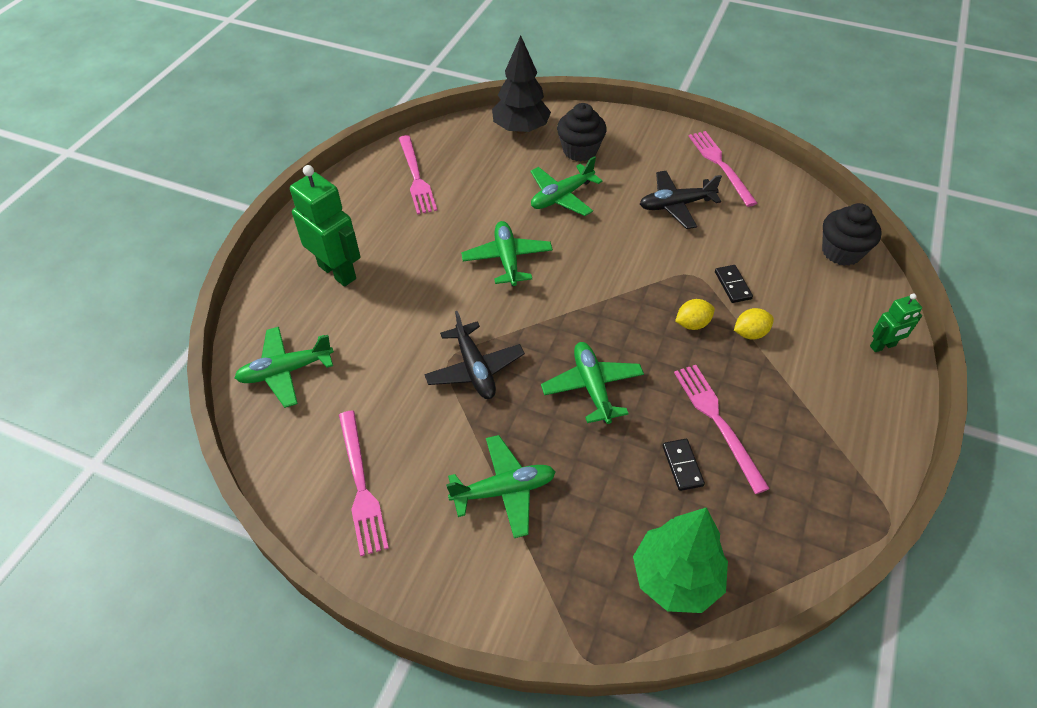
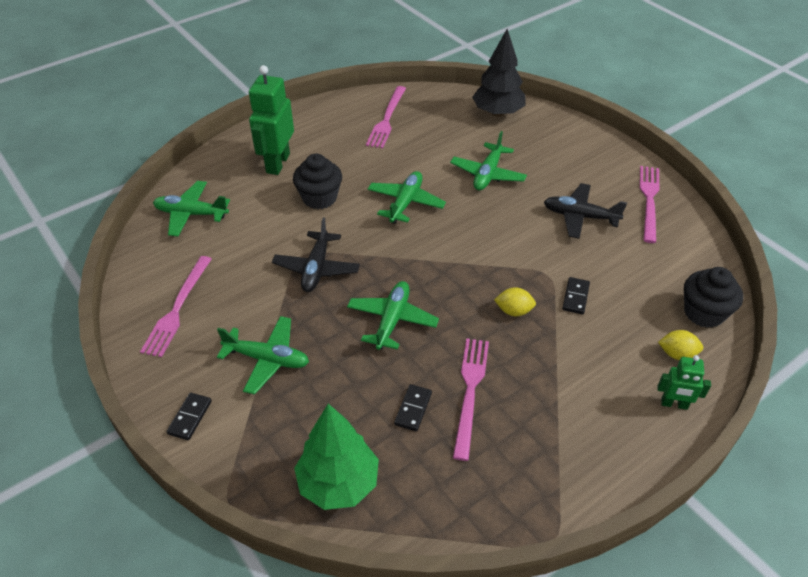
camera: 30 degrees right, 5 degrees down
green robot [290,165,361,287] -> green robot turned 150 degrees counterclockwise [249,65,294,175]
green plane [531,156,602,216] -> green plane turned 60 degrees counterclockwise [450,131,527,190]
black cupcake [557,103,607,162] -> black cupcake moved to [293,153,342,209]
yellow lemon [734,308,774,340] -> yellow lemon moved to [658,330,703,360]
none -> black domino [167,393,212,440]

